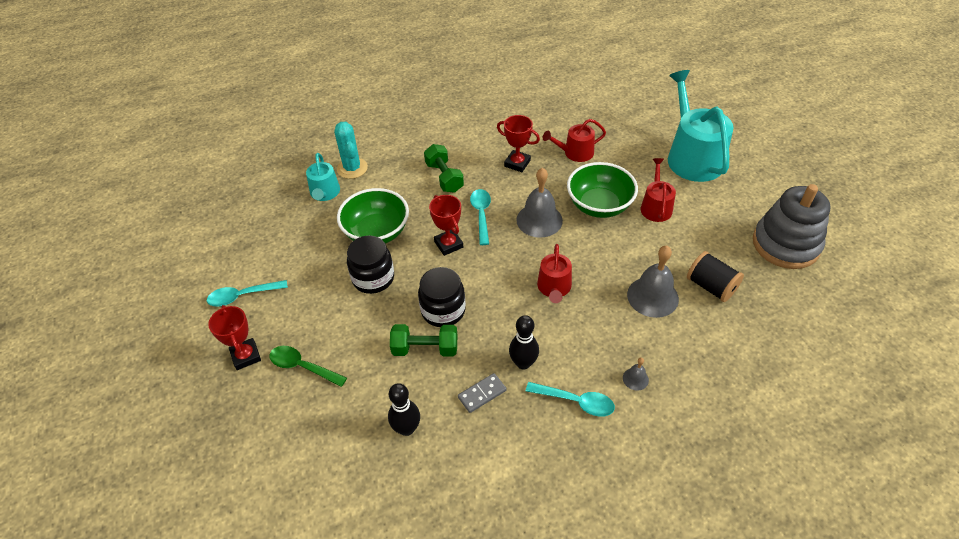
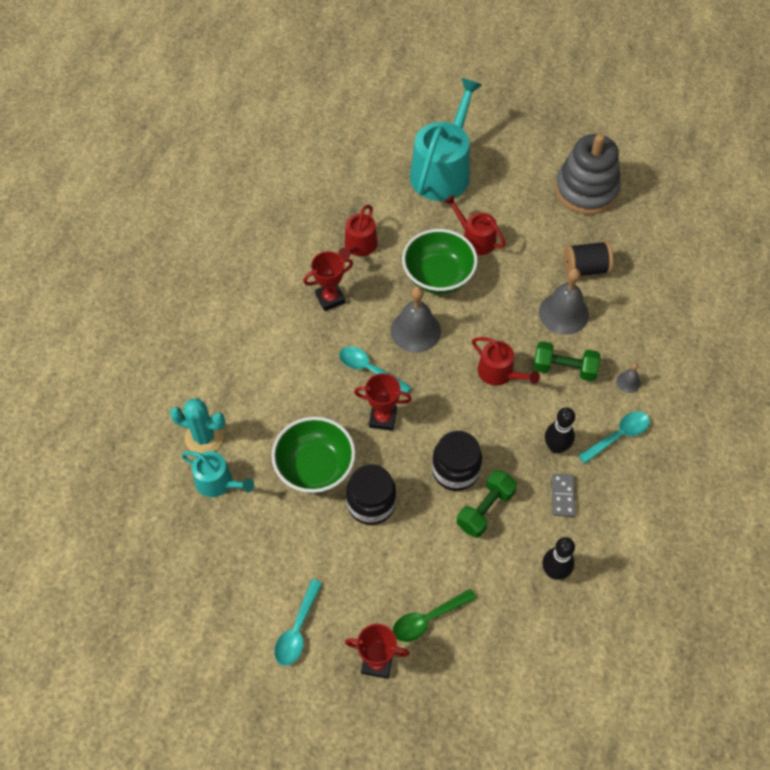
camera: 55 degrees left, 10 degrees up
green dumbbell [424,144,464,193] -> green dumbbell moved to [533,341,600,381]
turquoise watering can [668,70,734,182] -> turquoise watering can turned 90 degrees clockwise [410,78,482,201]

